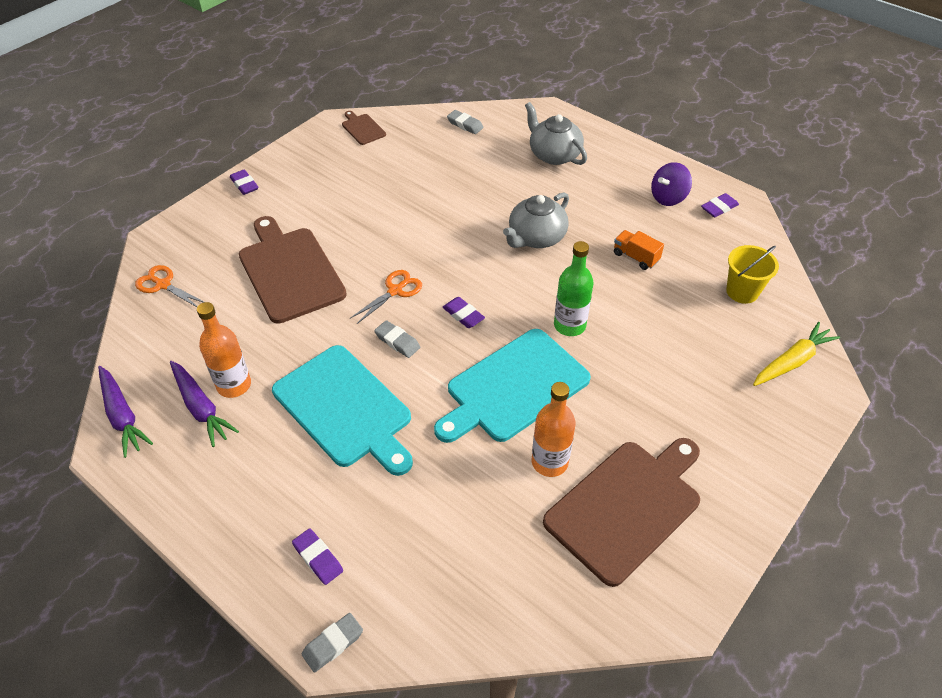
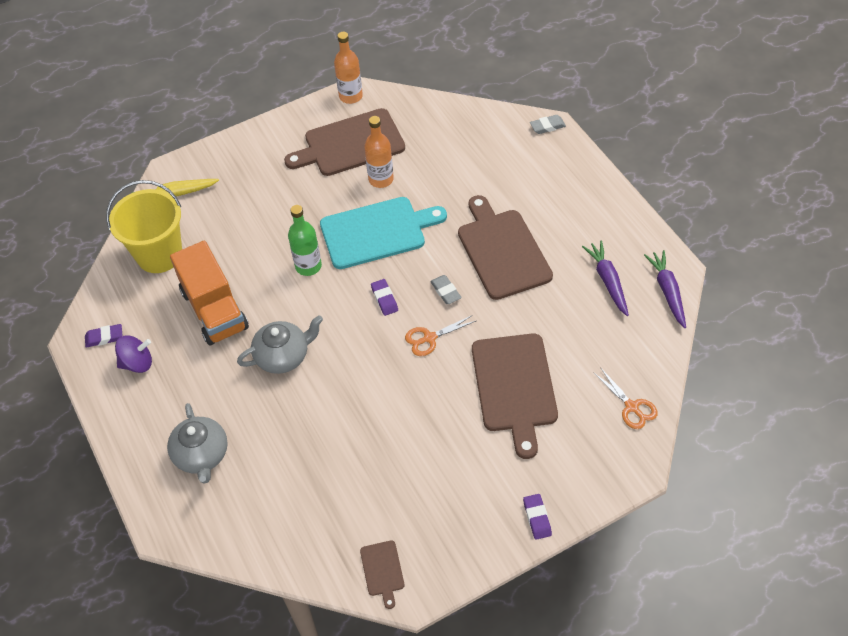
camera: 155 degrees left, 5 degrees up
orange bottle [197,302,251,398] -> orange bottle moved to [334,32,363,104]
turquoise cutting board [272,345,413,476] -> brown cutting board [458,195,553,300]
purple eraser [292,528,343,585] -> none
grey eraser [447,110,484,134] -> none
orange truck [614,230,664,270] -> orange truck [170,241,249,345], size x2.26
yellow bucket [726,245,779,304] -> yellow bucket [106,180,182,273], size x1.73

